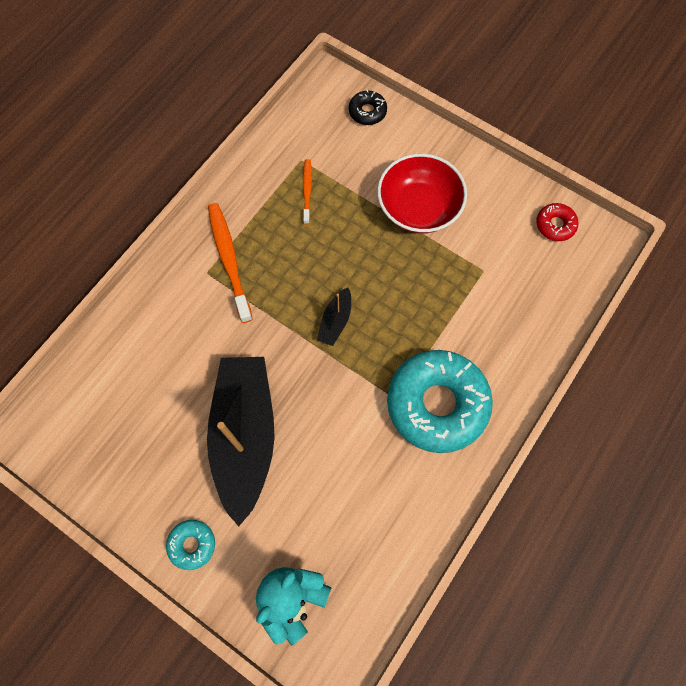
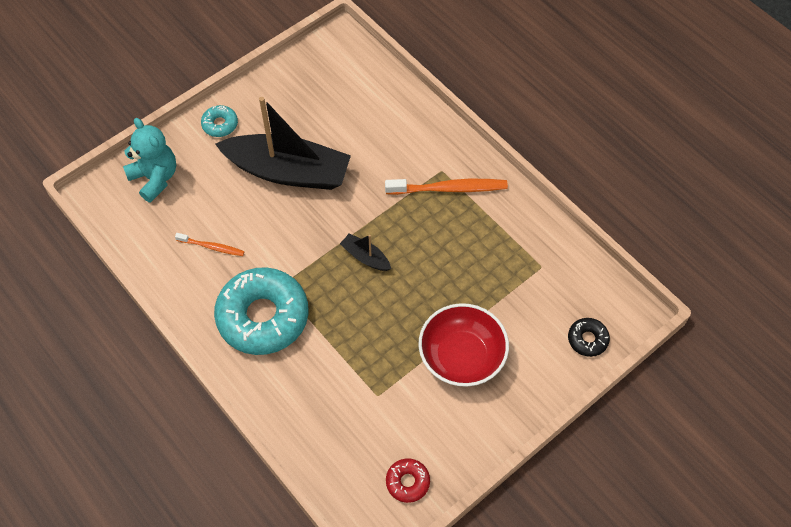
camera: 105 degrees right, 10 degrees down
orange toothbrush [303,159,312,224] -> orange toothbrush moved to [175,233,245,256]

